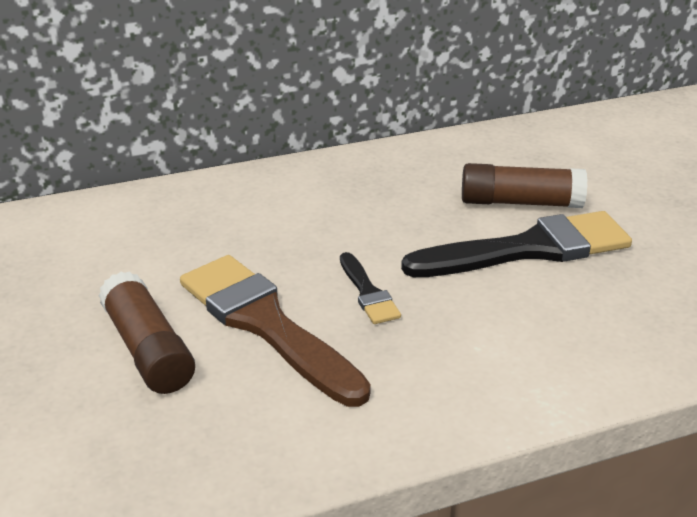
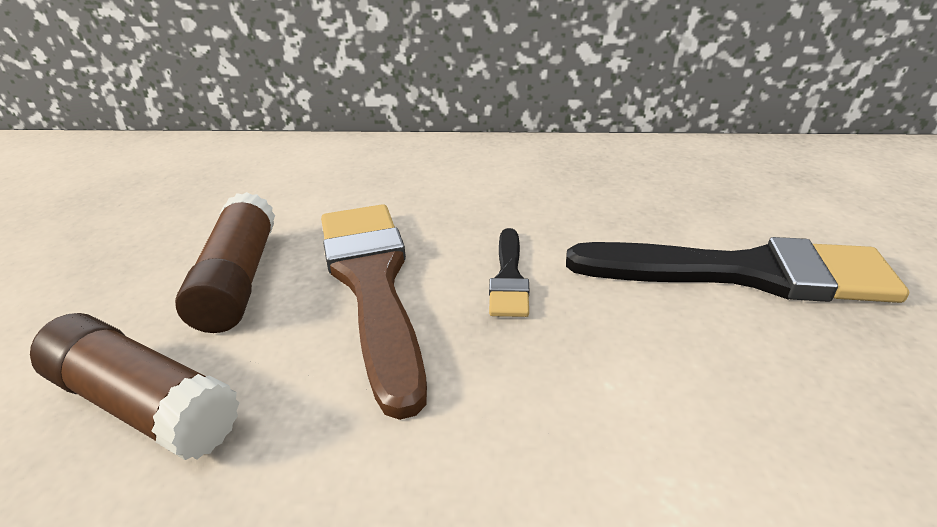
camera: 25 degrees right, 0 degrees up
brown glue stick [462,163,587,208] -> brown glue stick moved to [30,313,239,460]

